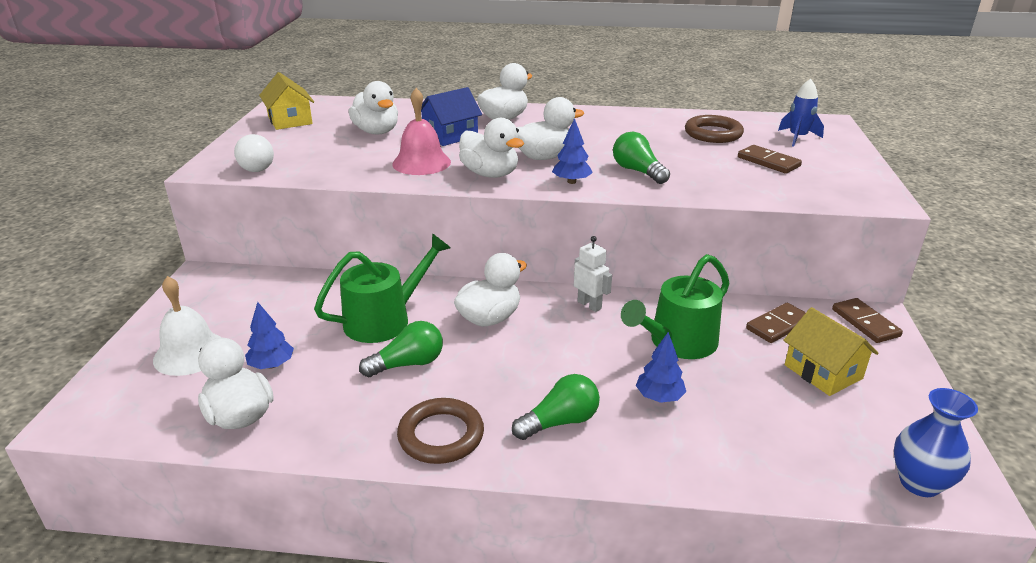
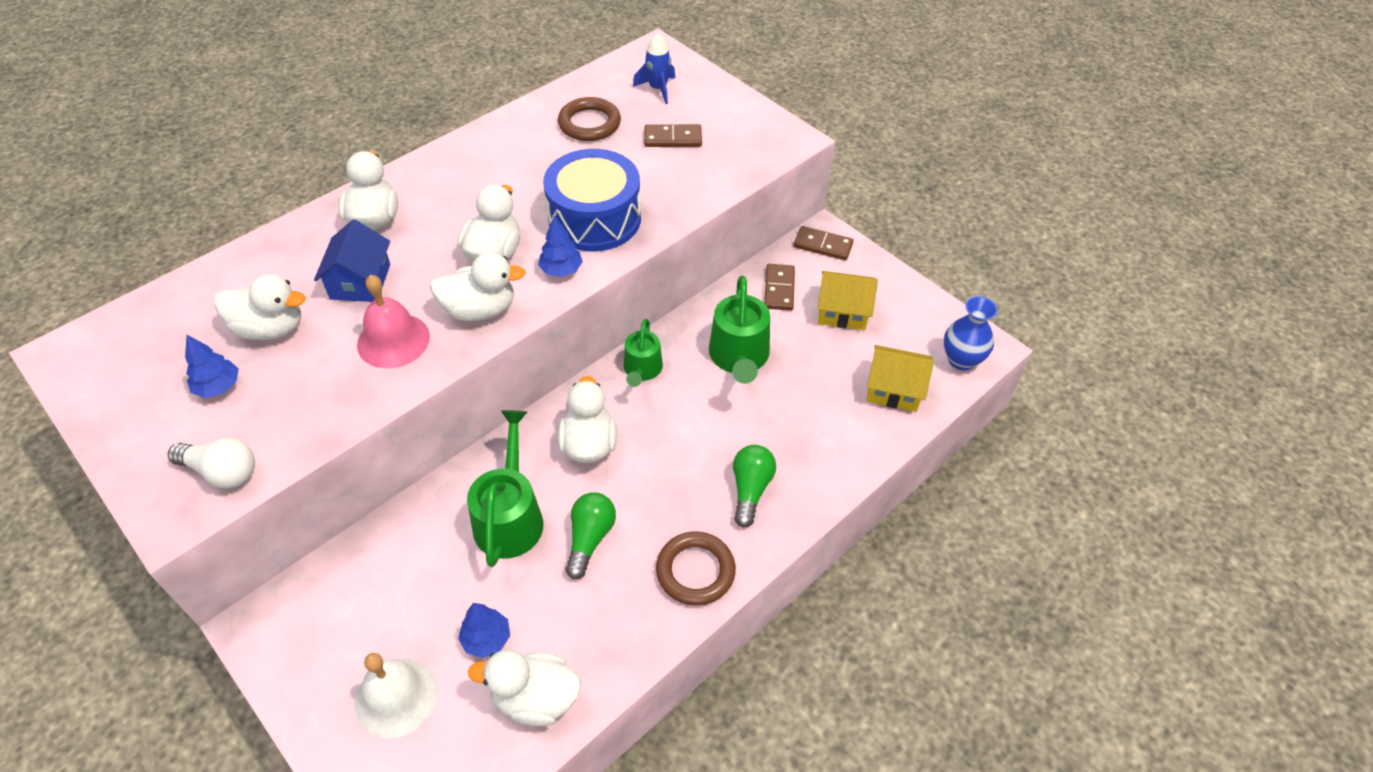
camera: 50 degrees left, 20 degrees up
yellow house [259,72,314,130] -> yellow house moved to [866,345,934,412]
white robot [574,236,612,312] -> green watering can [624,319,663,387]
green light bulb [613,132,670,184] -> blue drum [543,149,641,251]
blue tree [636,332,686,403] -> blue tree moved to [185,335,239,398]

